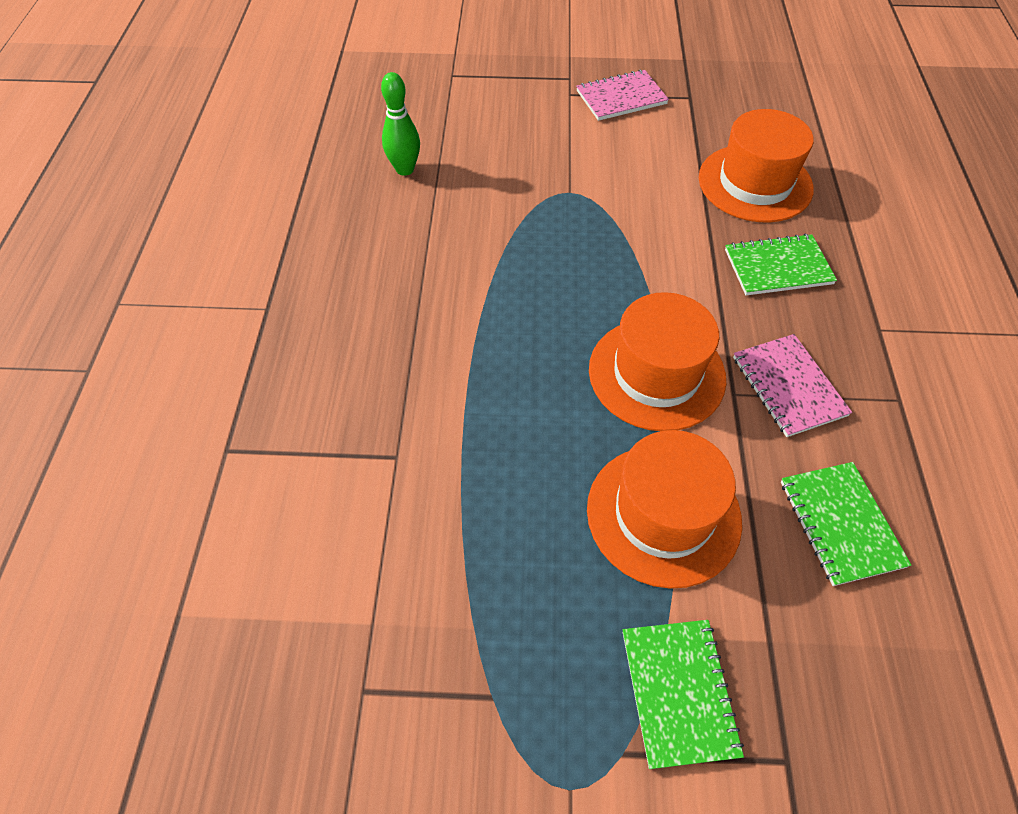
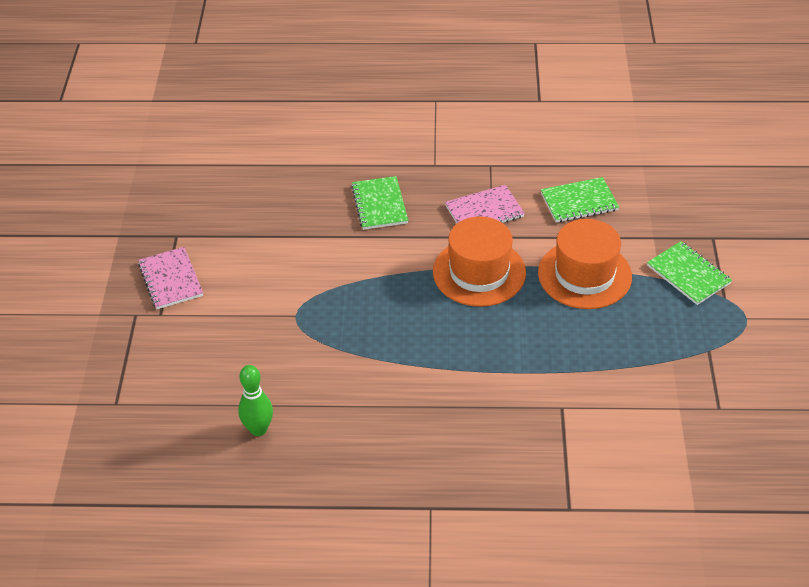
camera: 90 degrees left, 10 degrees down
green notebook [623,620,744,769] -> green notebook turned 60 degrees clockwise [647,241,732,305]
orange hat [699,109,814,222] -> none

